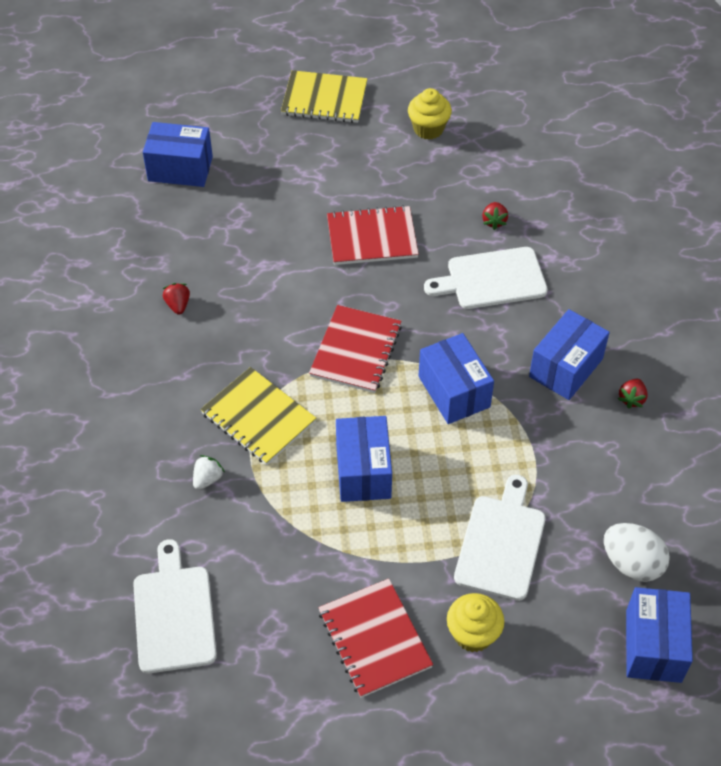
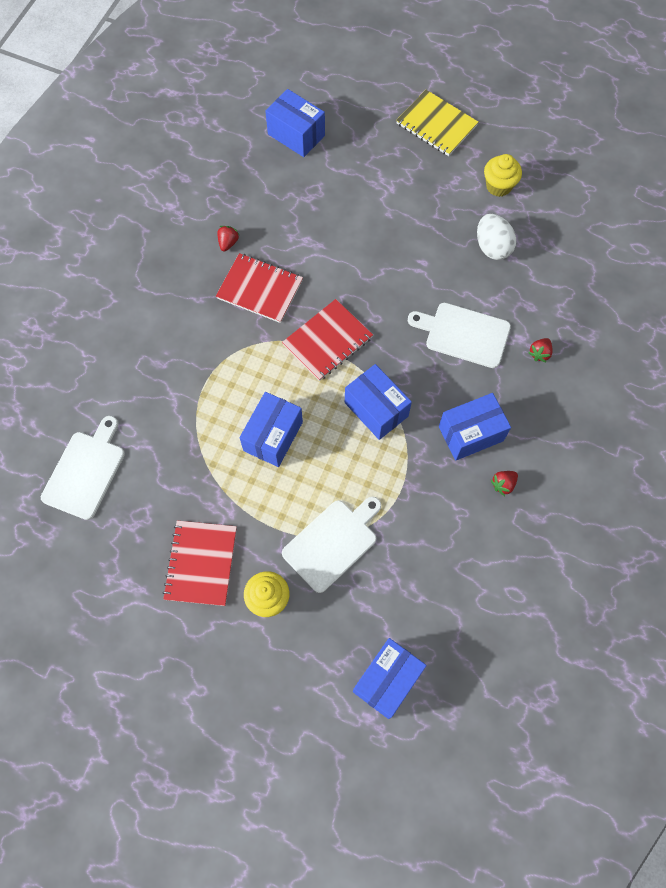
camera: 30 degrees right, 15 degrees up
white strawberry [193,455,225,490] -> none
yellow notebook [200,367,316,465] -> none
red notebook [327,205,419,265] -> red notebook moved to [216,253,303,323]
blue box [419,333,494,424] -> blue box turned 45 degrees counterclockwise [345,364,412,440]
red strawberry [482,202,508,230] -> red strawberry moved to [528,338,553,362]
white egg [604,523,670,582] -> white egg moved to [477,214,516,260]

